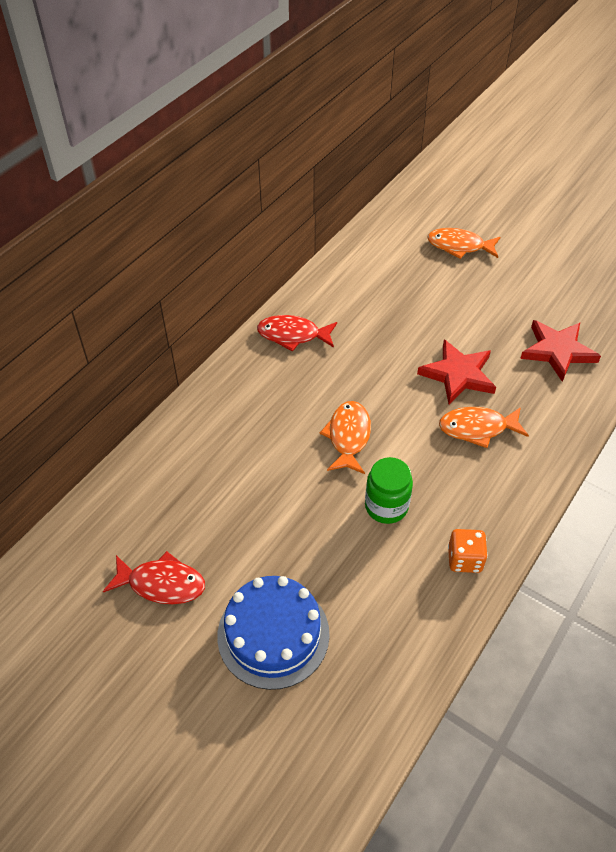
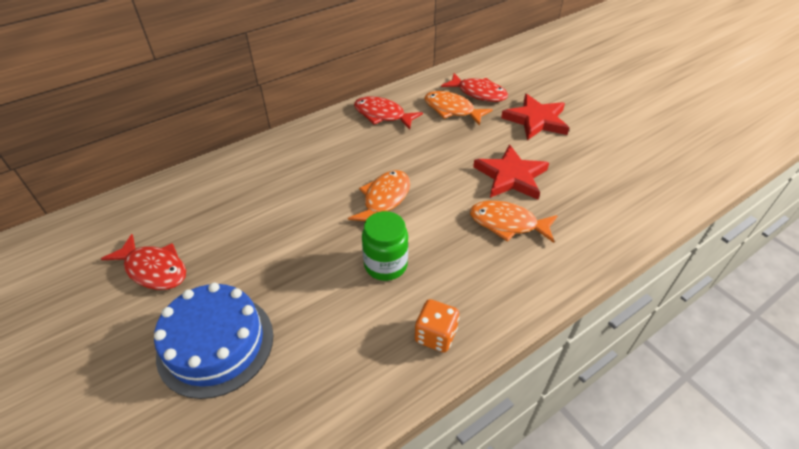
camera: 20 degrees right, 5 degrees down
orange fish [427,228,501,259] -> orange fish moved to [424,91,493,126]
red star [520,320,601,382] -> red star moved to [501,94,569,140]
none -> red fish [441,73,508,102]

